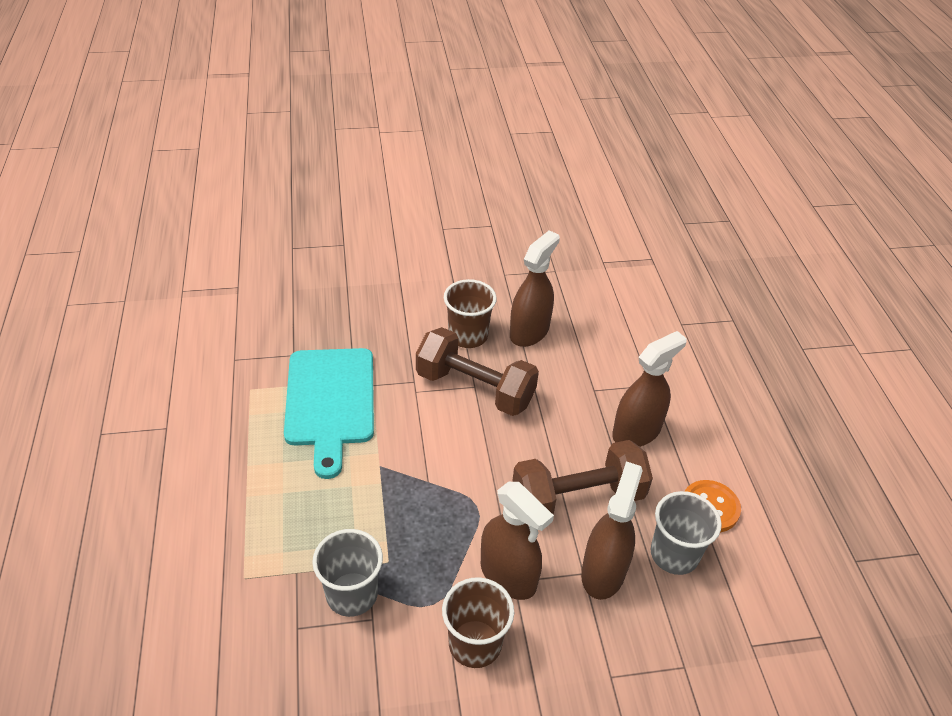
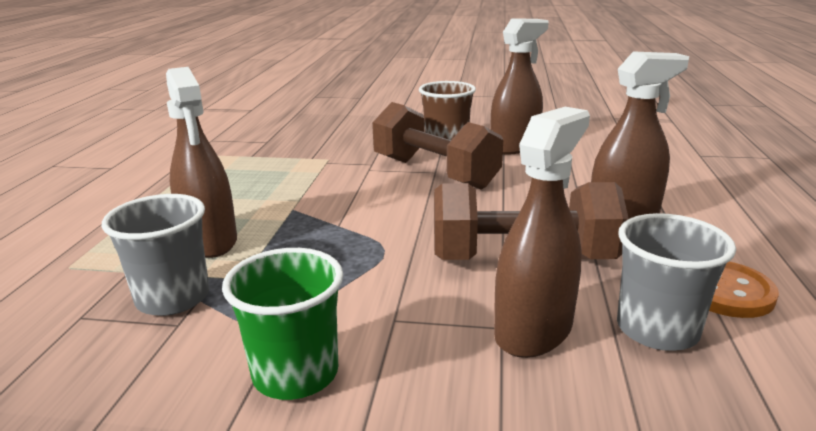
camera: 20 degrees right, 20 degrees down
turquoise cutting board [284,348,374,479] -> none
brown cup [442,577,514,668] -> green cup [222,248,343,400]
brown spray bottle [481,482,554,600] -> brown spray bottle moved to [166,67,237,258]

